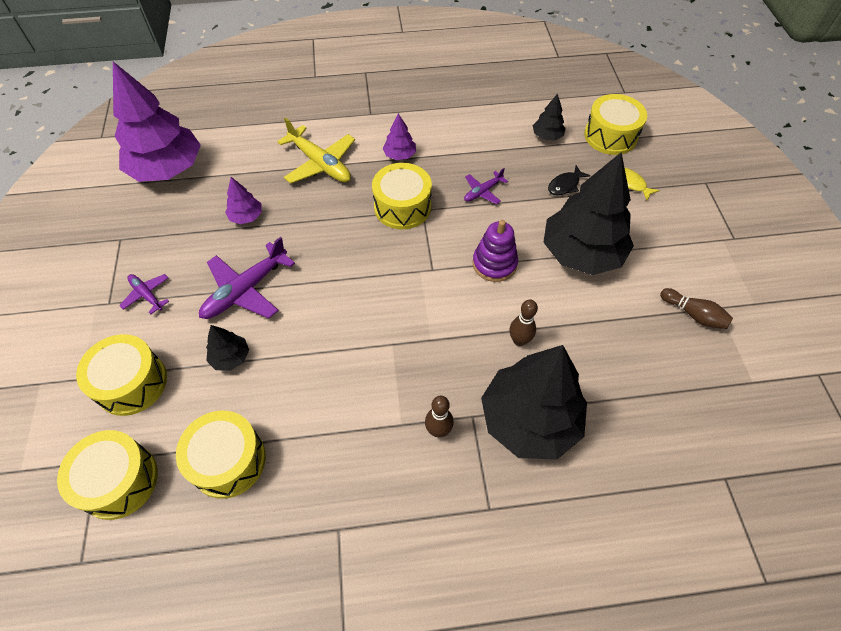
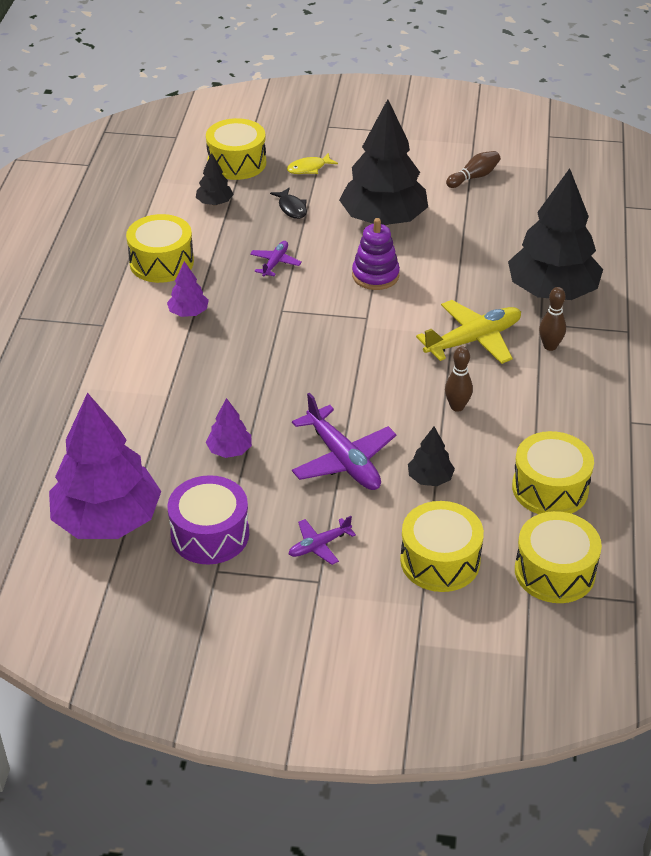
camera: 75 degrees left, 15 degrees down
yellow plane [277,117,355,184] -> yellow plane moved to [416,300,521,364]
yellow drum [372,163,432,230] -> yellow drum moved to [126,214,194,283]
purple plane [464,168,508,204] -> purple plane turned 135 degrees counterclockwise [250,241,302,276]
brown bowling pin [510,300,538,346] -> brown bowling pin moved to [445,347,473,412]
none -> purple drum [167,475,249,565]

